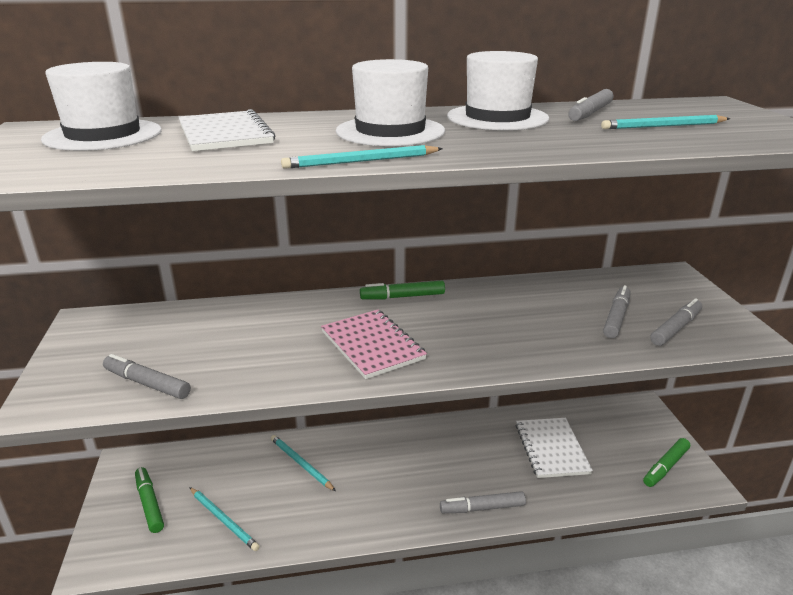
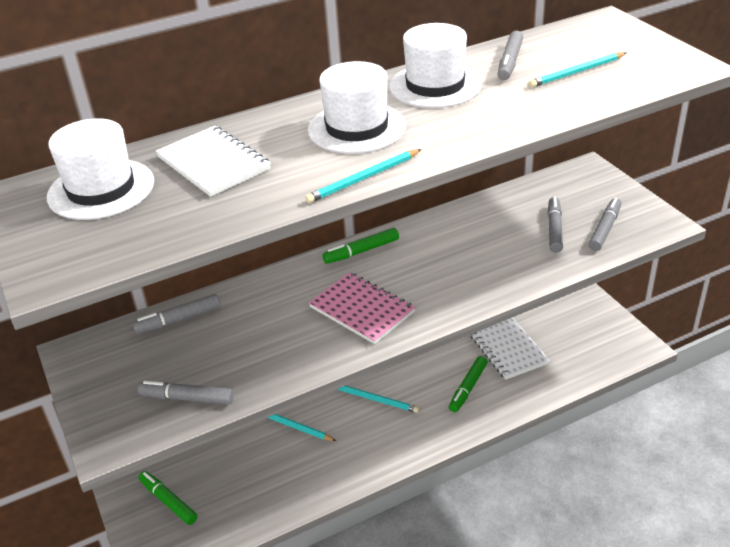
camera: 15 degrees left, 10 degrees up
turquoise pencil [189,487,260,551] -> turquoise pencil moved to [337,386,419,413]
grey marker [440,491,526,513] -> grey marker moved to [133,294,221,334]
green marker [643,438,690,487] -> green marker moved to [449,356,488,412]

